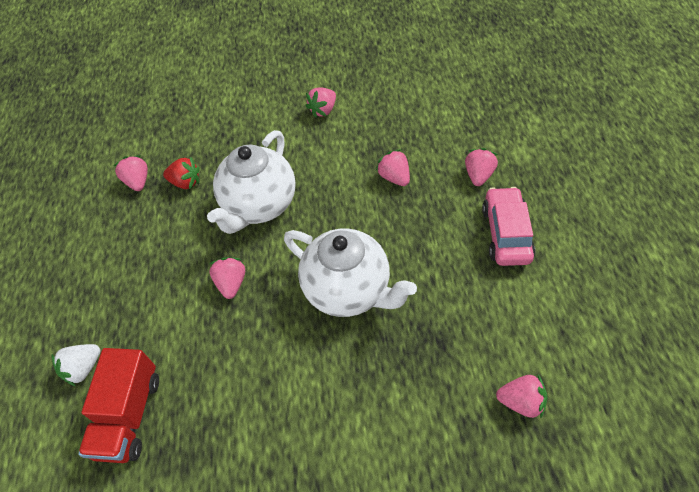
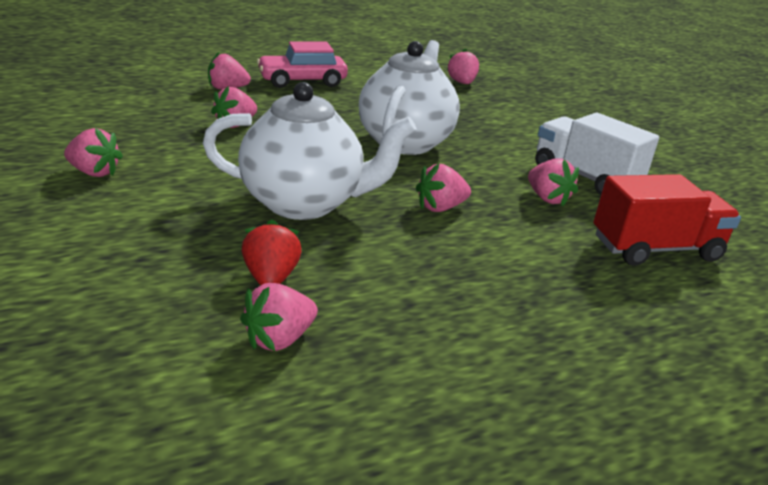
camera: 115 degrees left, 25 degrees down
white strawberry [52,344,100,386] -> none
none -> pink strawberry [528,159,579,207]
none -> white truck [535,113,659,195]

